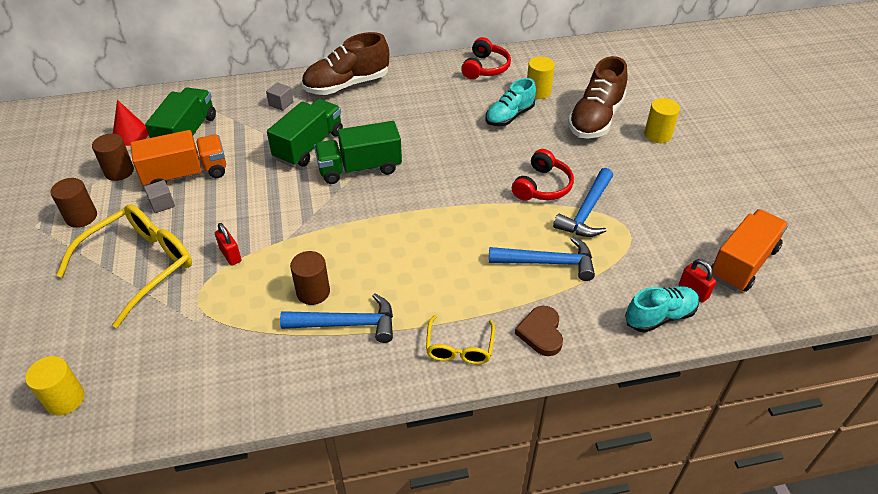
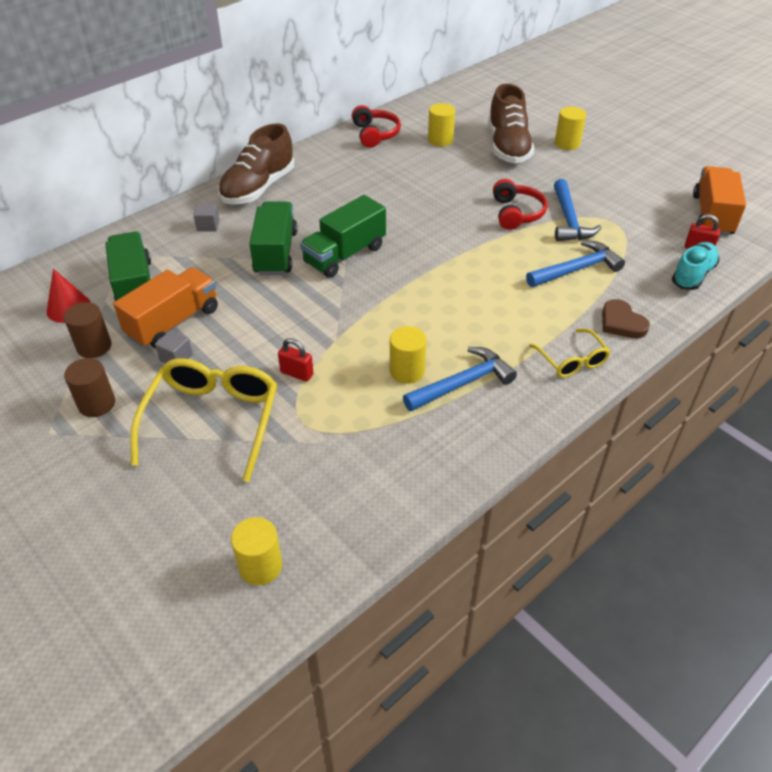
camera: 30 degrees left, 0 degrees up
brown cylinder [290,251,330,305] -> yellow cylinder [390,326,426,384]
turquoise shoe [486,78,536,126] -> none

